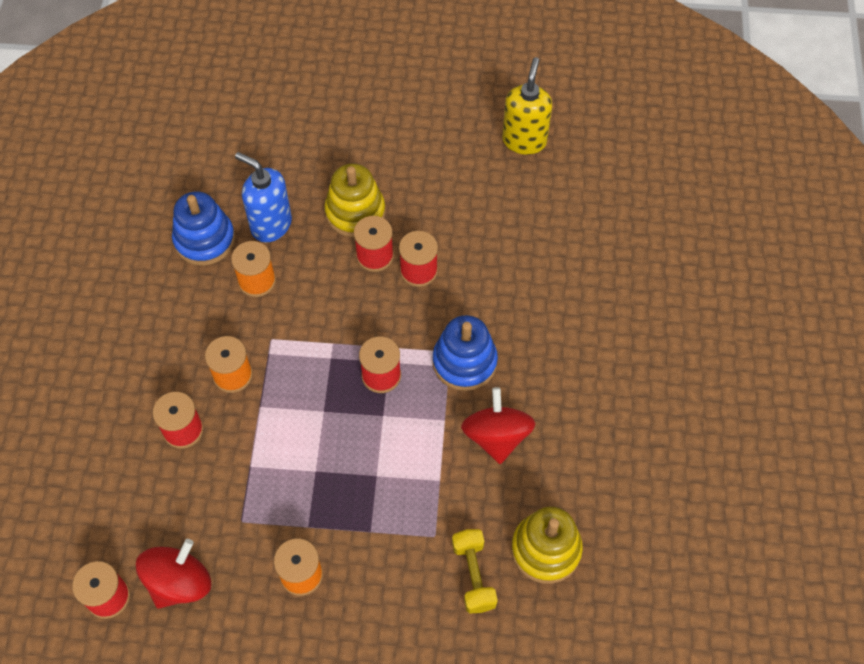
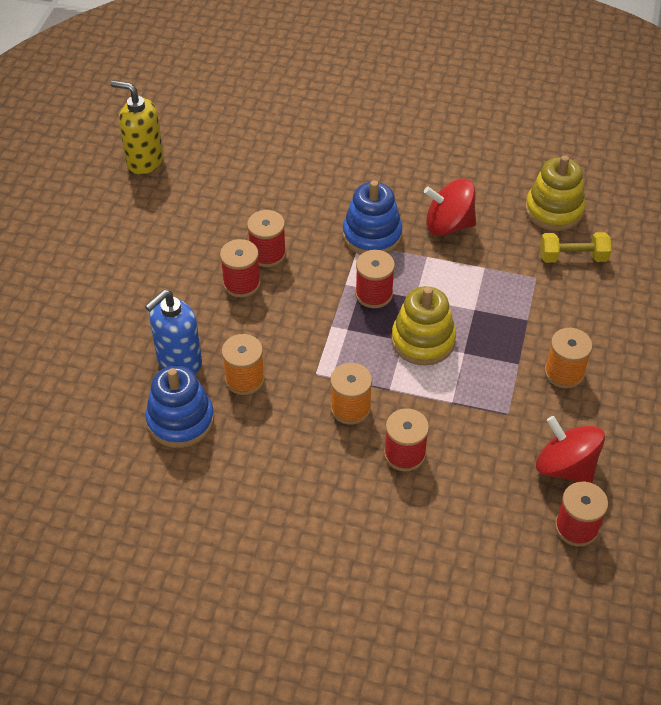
camera: 80 degrees left, 10 degrees down
yellow stacking toy [324,163,386,237] -> yellow stacking toy moved to [391,286,456,366]

